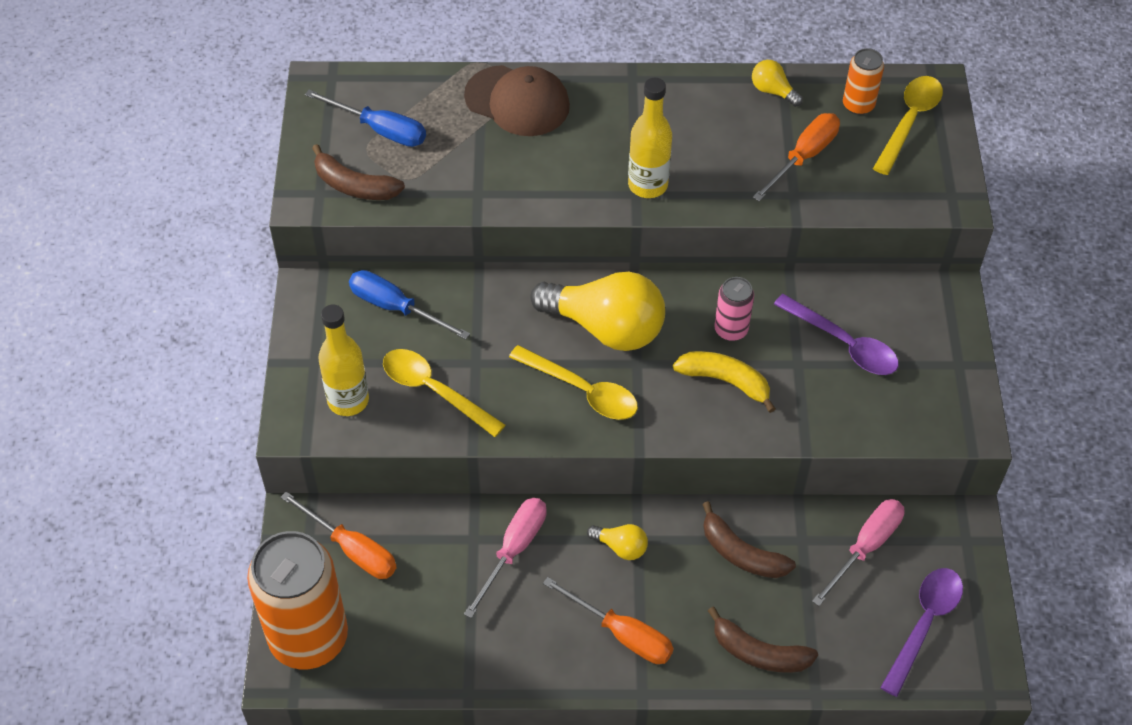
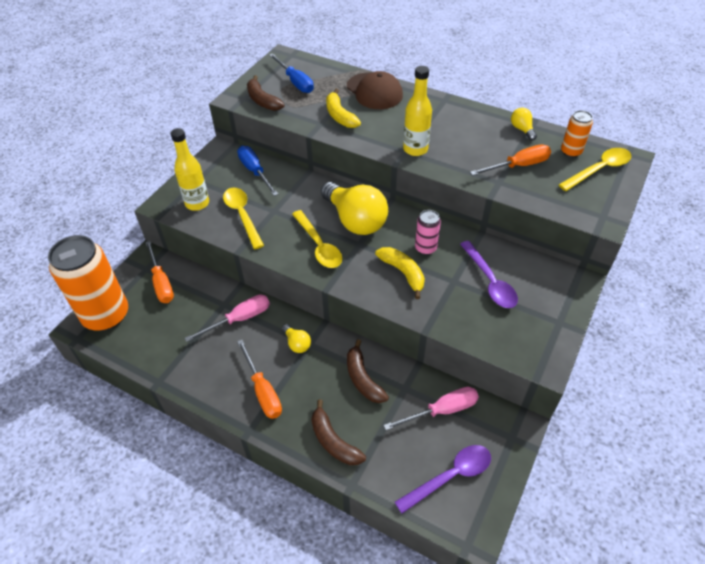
camera: 30 degrees right, 5 degrees down
none -> yellow banana [326,89,361,128]

